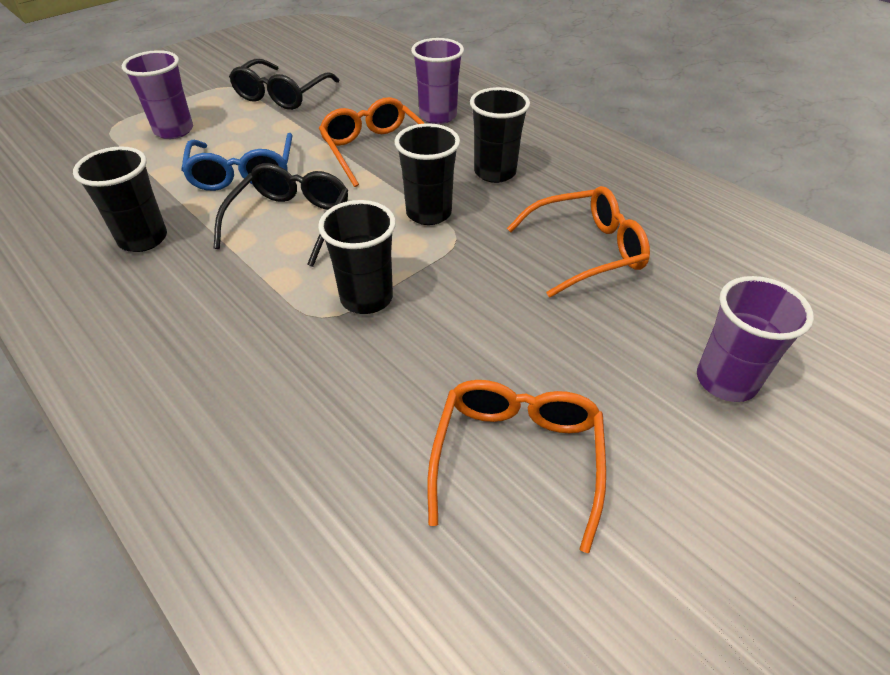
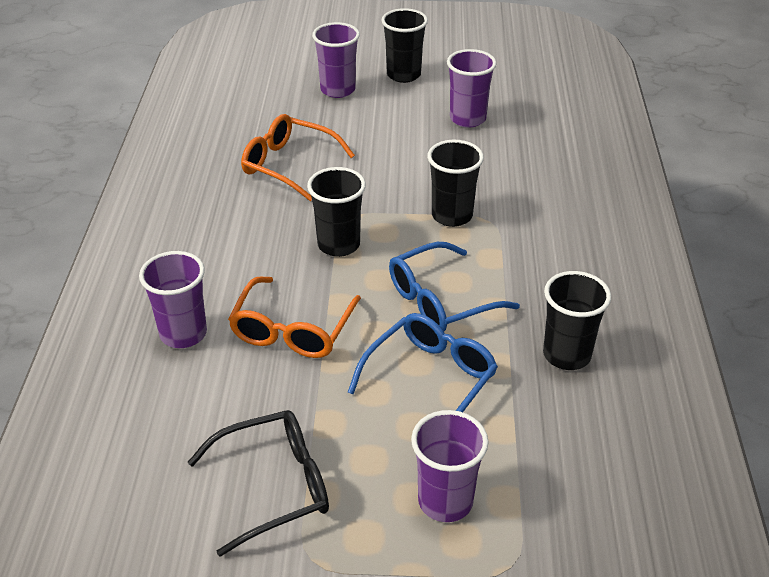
camera: 135 degrees left, 5 degrees down
black glasses [214,163,349,267] -> blue glasses [389,242,520,331]
orange glasses [427,380,606,553] -> purple cup [447,49,497,128]
black cup [470,87,530,183] -> black cup moved to [381,8,428,83]

